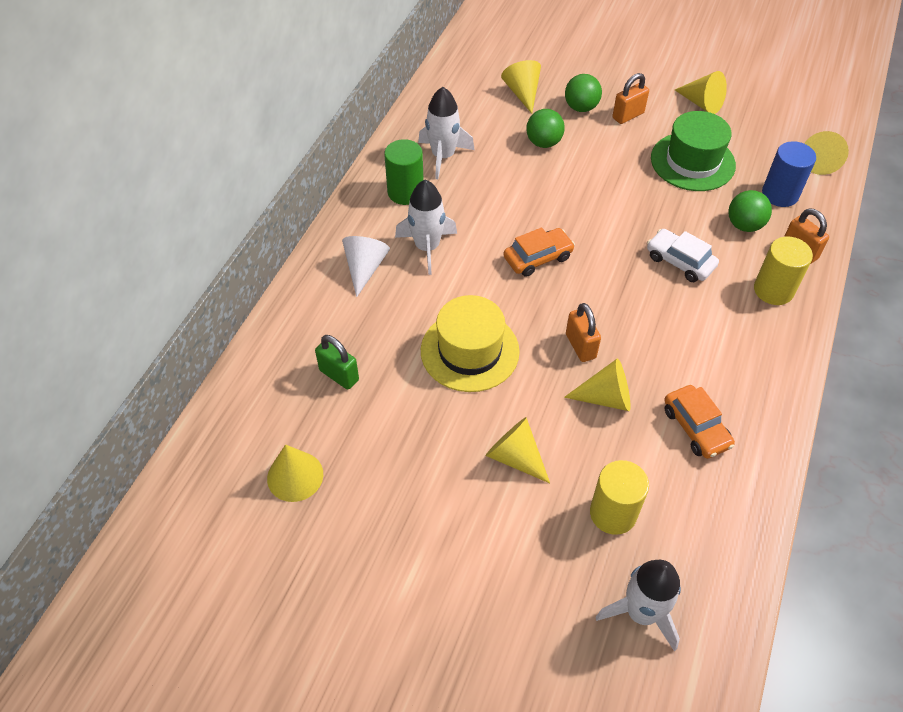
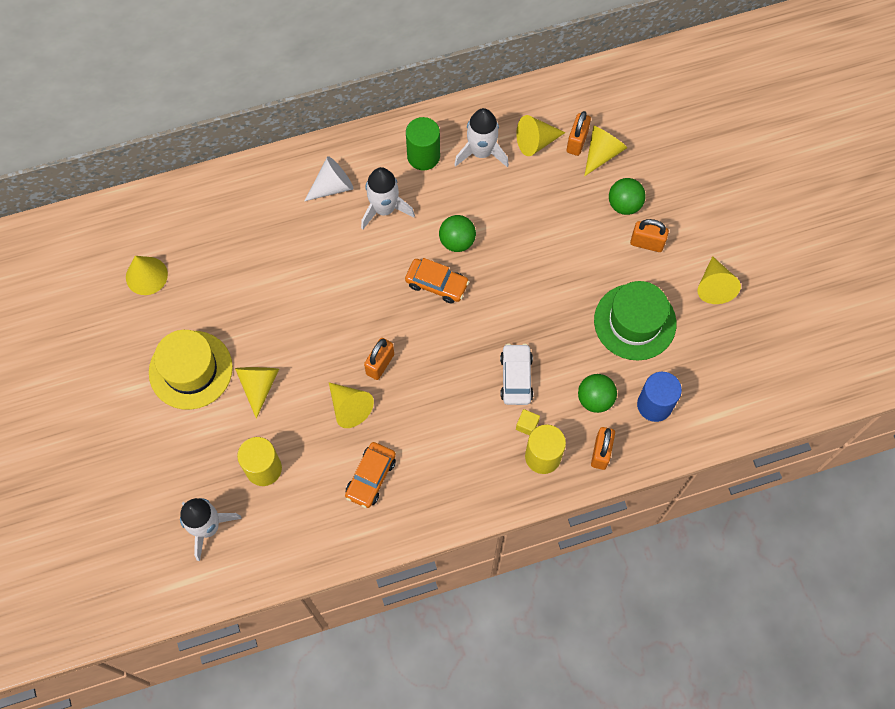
camera: 50 degrees right, 15 degrees up
green padlock [315,335,359,390] -> none
yellow hat [421,295,520,392] -> yellow hat moved to [149,330,233,410]
green ball [526,109,565,148] -> green ball moved to [439,215,476,252]
yellow cone [804,131,849,175] -> yellow cone moved to [516,115,566,156]
none -> yellow cube [516,409,540,436]
none -> orange padlock [567,111,591,156]

